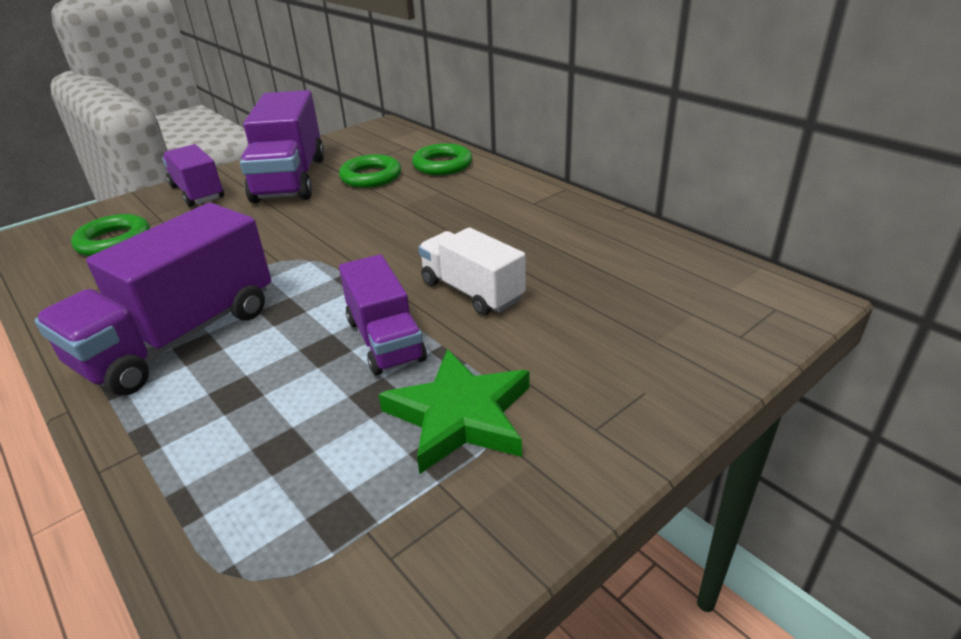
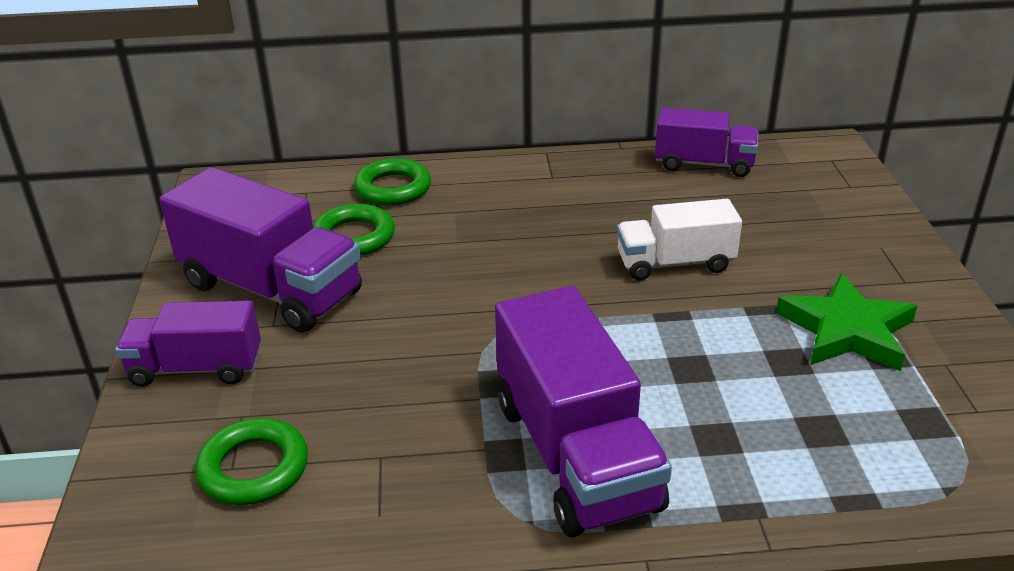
camera: 55 degrees left, 0 degrees up
purple truck [339,254,427,375] -> purple truck moved to [655,108,759,177]

